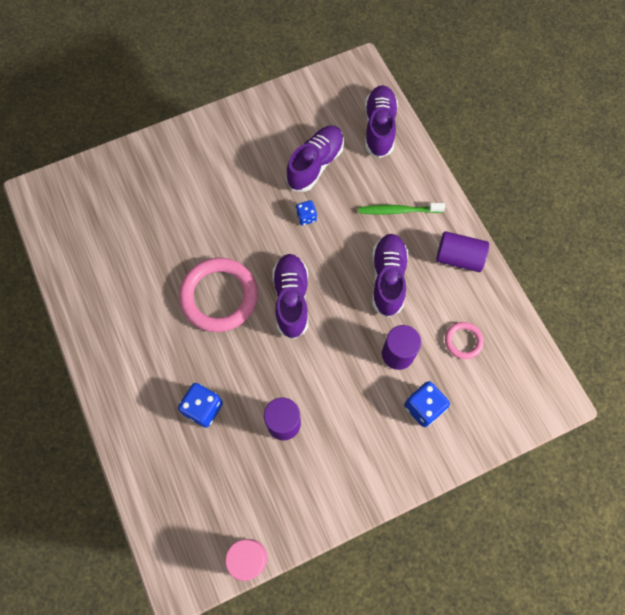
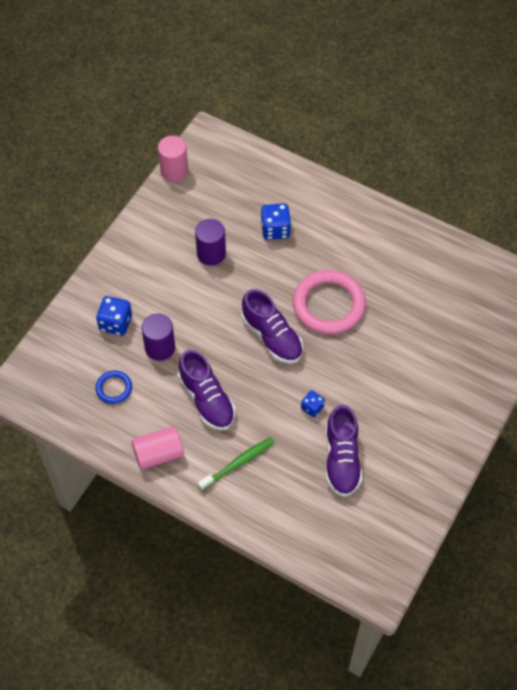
camera: 145 degrees right, 10 degrees down
purple shoe [365,85,398,158] -> none
purple cylinder [436,231,489,272] -> pink cylinder [131,426,184,470]
pink ring [445,322,484,359] -> blue ring [96,371,132,404]

